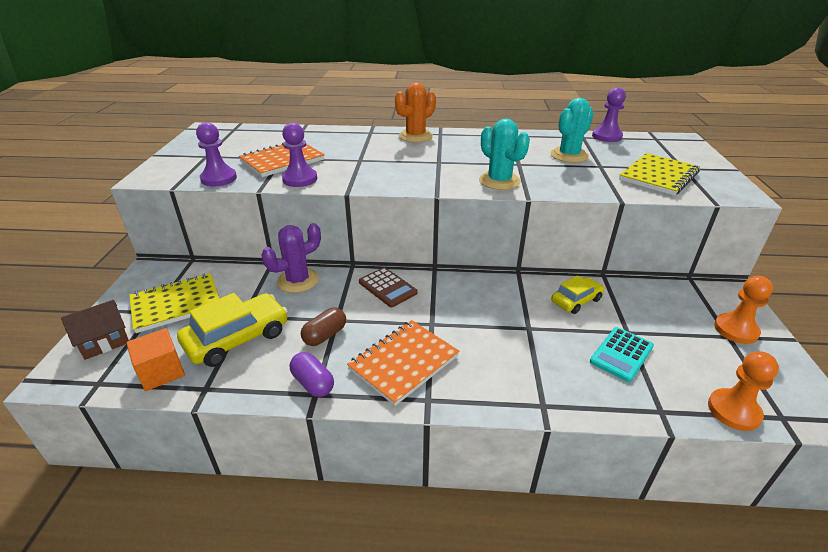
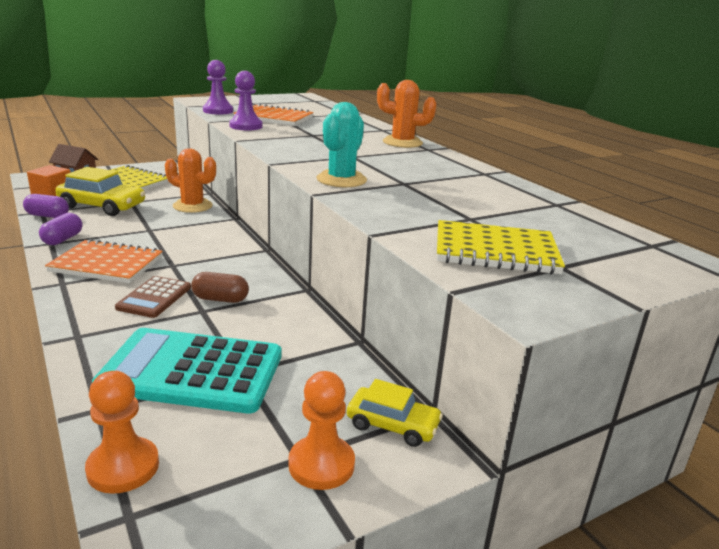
camera: 55 degrees right, 10 degrees down
purple cactus [261,223,321,293] -> orange cactus [165,148,216,213]
brown capsule [301,308,346,346] -> brown capsule moved to [191,272,249,303]
brown calculator [359,267,418,307] -> brown calculator moved to [115,276,191,318]
turquoise cactus [550,98,594,163] -> none
yellow car [551,275,604,314] -> yellow car moved to [347,379,443,447]
turquoise calculator [590,327,654,382] -> turquoise calculator [92,328,281,414], size x1.90
purple pawn [592,88,626,142] -> none
none -> purple capsule [23,194,69,218]

